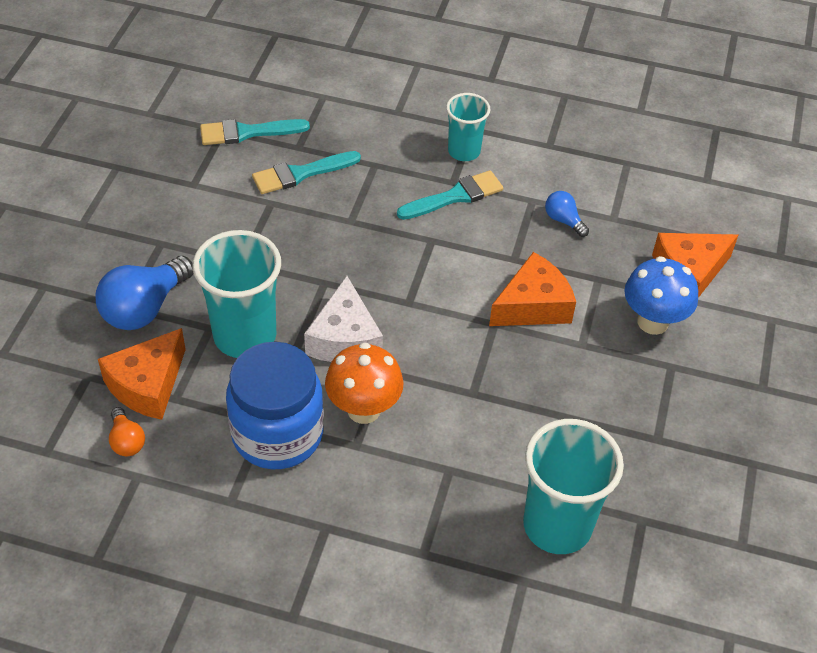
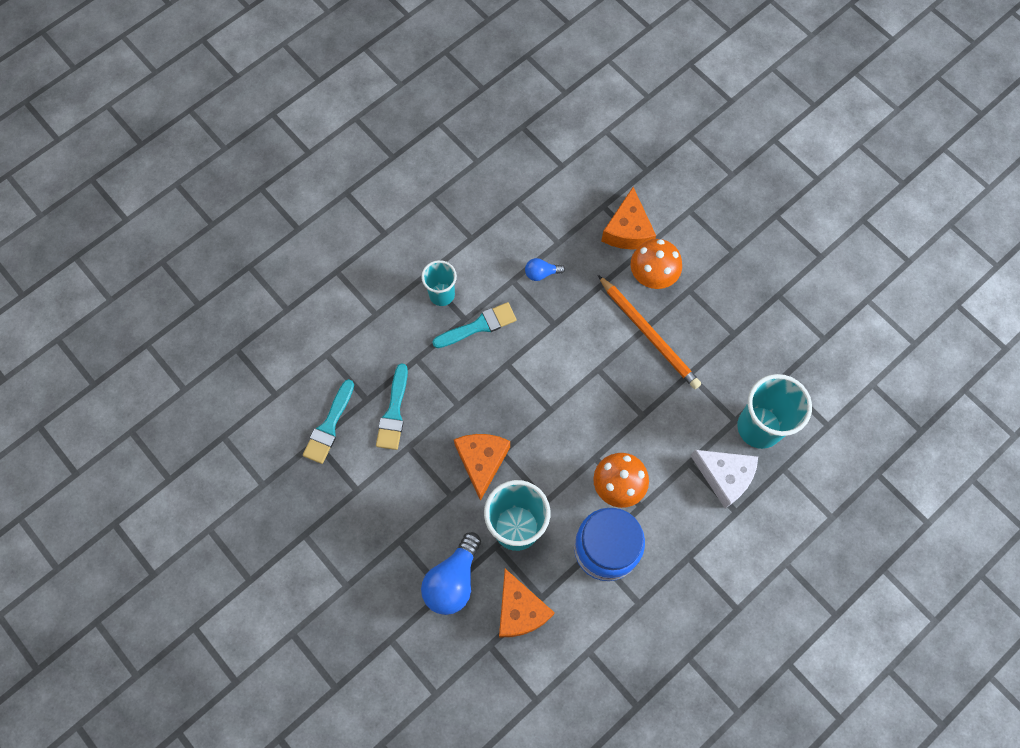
camera: 55 degrees left, 20 degrees up
blue light bulb [95,256,193,330] -> blue light bulb turned 45 degrees clockwise [421,532,481,615]
orange light bulb [109,407,145,456] -> none
white cheese [304,276,383,362] -> white cheese moved to [691,450,758,508]
turquoise brush [397,170,503,220] -> turquoise brush turned 60 degrees clockwise [432,302,517,348]
orange cheese [489,252,576,326] -> orange cheese moved to [454,434,510,501]
blue mushroom [624,256,698,335] -> orange mushroom [630,239,682,289]
none -> orange pencil [598,275,701,389]

